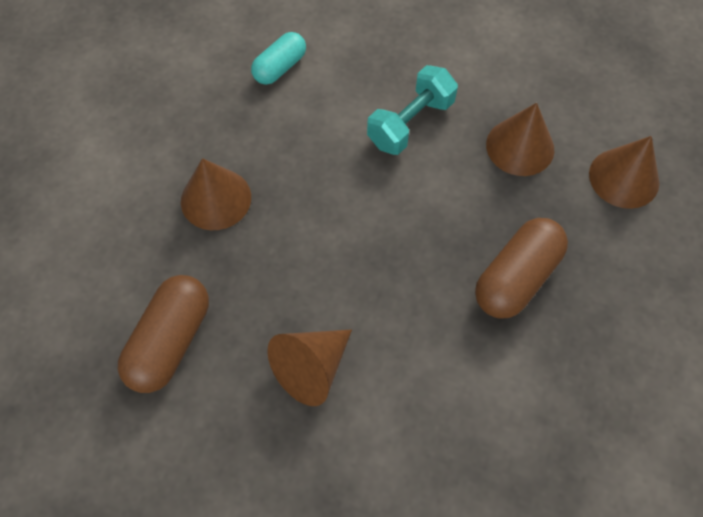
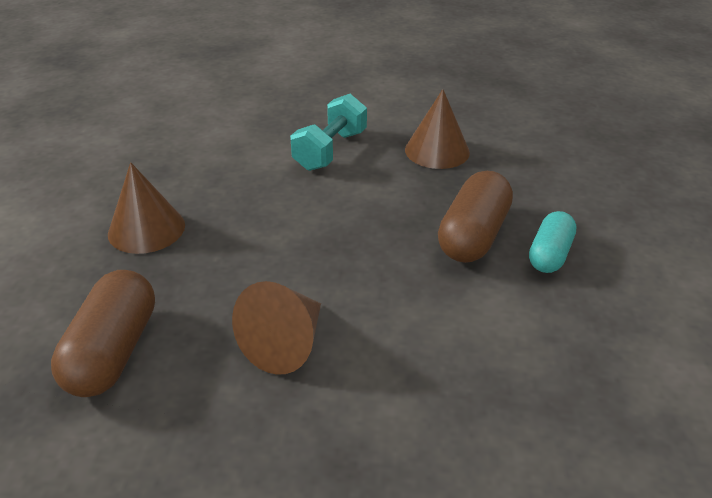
camera: 15 degrees left, 25 degrees down
turquoise capsule [251,32,306,85] -> turquoise capsule moved to [529,211,577,273]
brown cone [589,136,659,209] -> none

